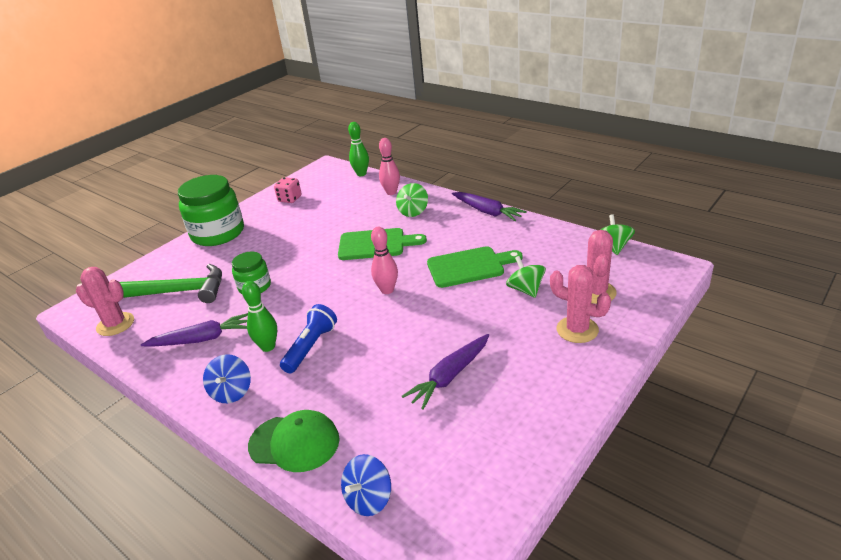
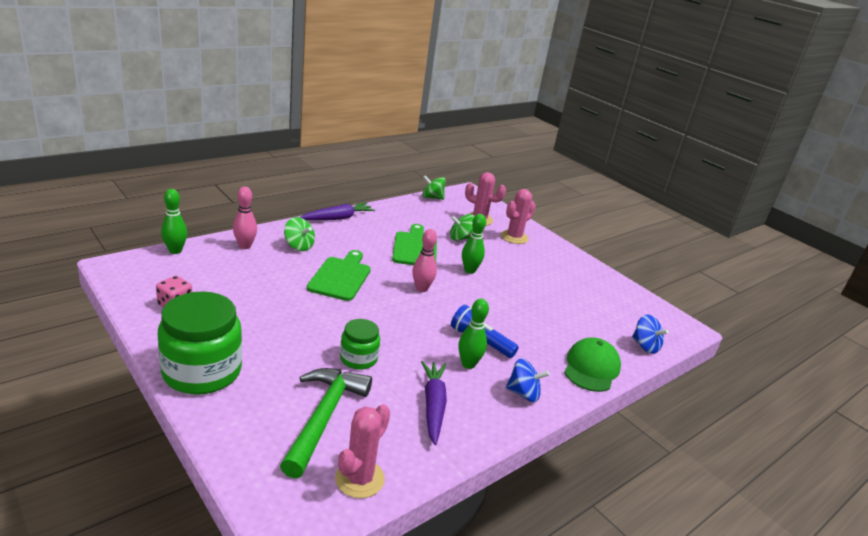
camera: 85 degrees left, 5 degrees down
purple carrot [402,334,489,410] -> none
none -> green bowling pin [462,214,486,274]

